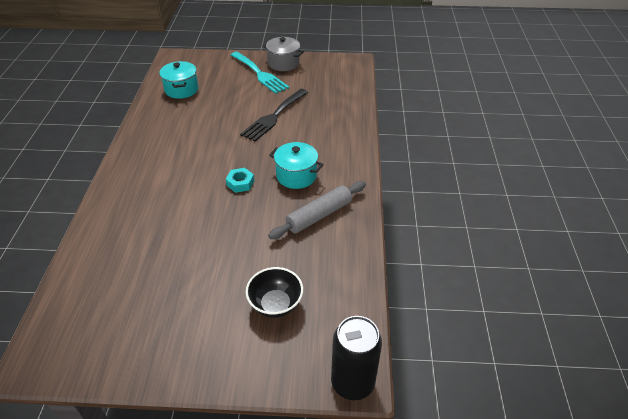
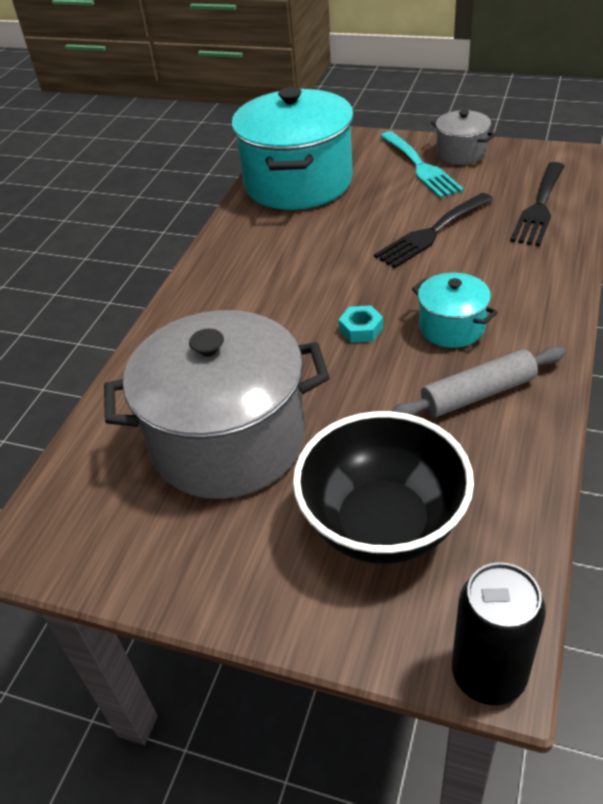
camera: 20 degrees right, 0 degrees up
turquoise pot [159,61,199,99] -> turquoise pot [232,87,354,210], size x2.13
black bowl [246,267,303,318] -> black bowl [293,411,474,564], size x1.86
none -> grey pot [104,310,330,499]
none -> black fork [510,162,565,246]

